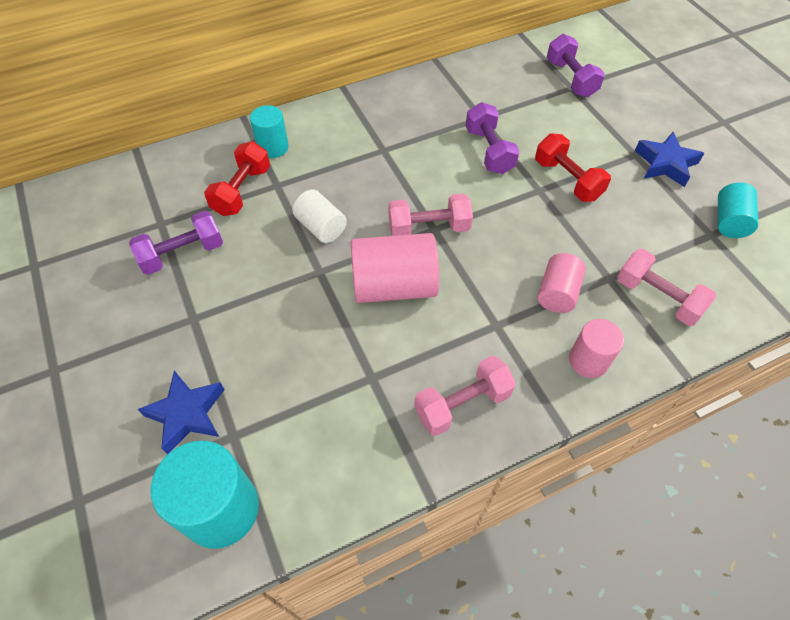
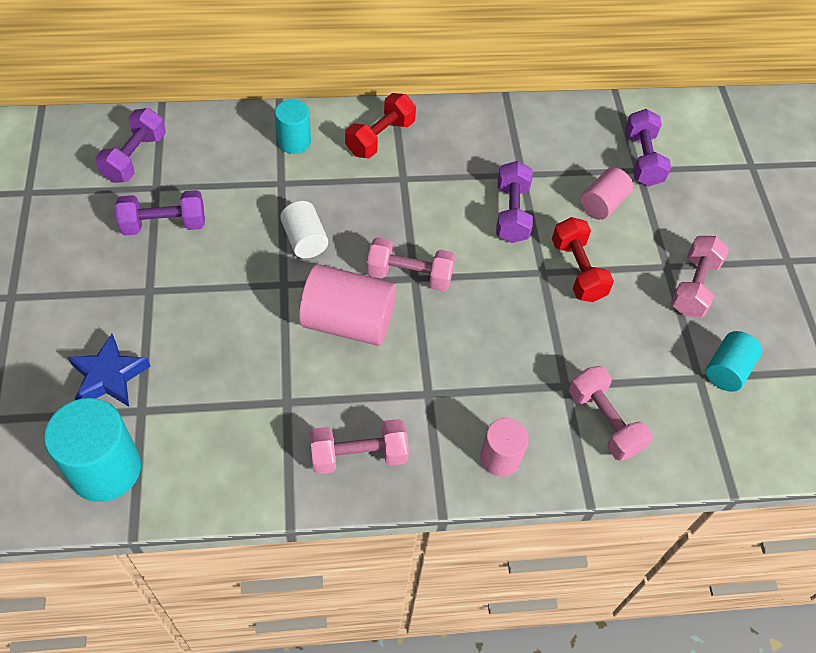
camera: 15 degrees right, 0 degrees up
red dumbbell [204,141,270,216] -> red dumbbell moved to [345,93,416,159]
pink cylinder [538,253,586,313] -> pink cylinder moved to [580,167,633,220]
blue star [635,132,704,187] -> pink dumbbell [671,236,729,317]
none -> purple dumbbell [95,108,166,183]

